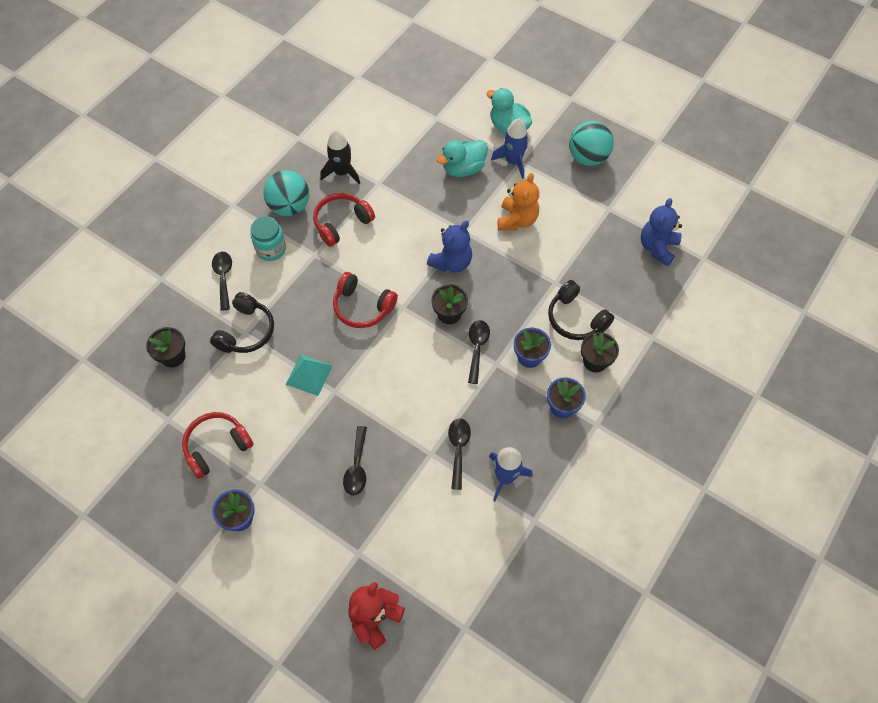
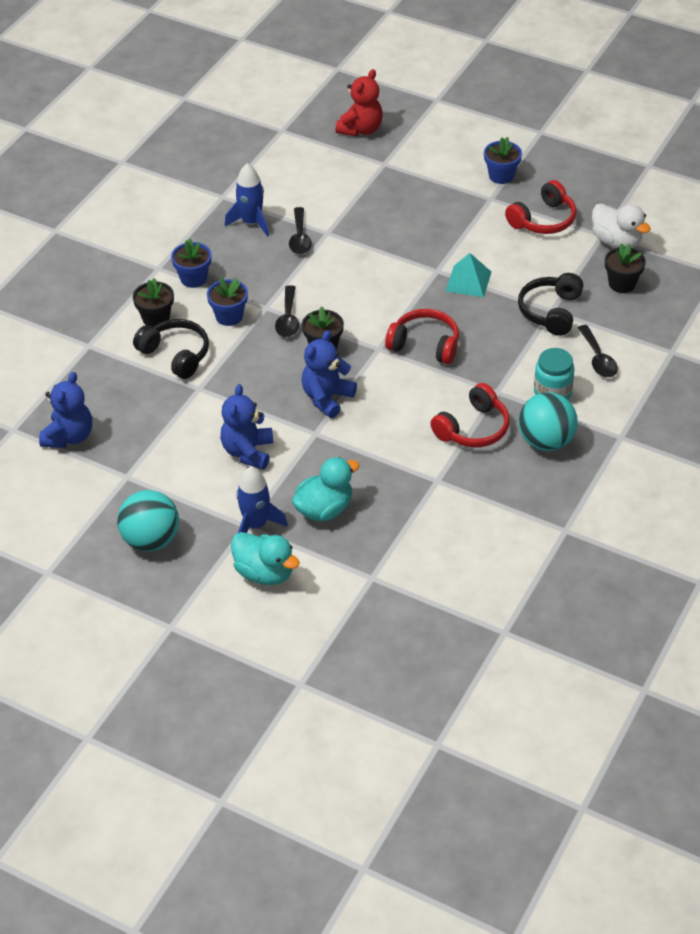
camera: 175 degrees right, 15 degrees down
black rocket [320,130,360,184] -> none
black spoon [343,426,367,496] -> none
orange teddy bear [498,173,539,231] -> blue teddy bear [220,384,273,470]
none -> white duck [592,203,651,248]

